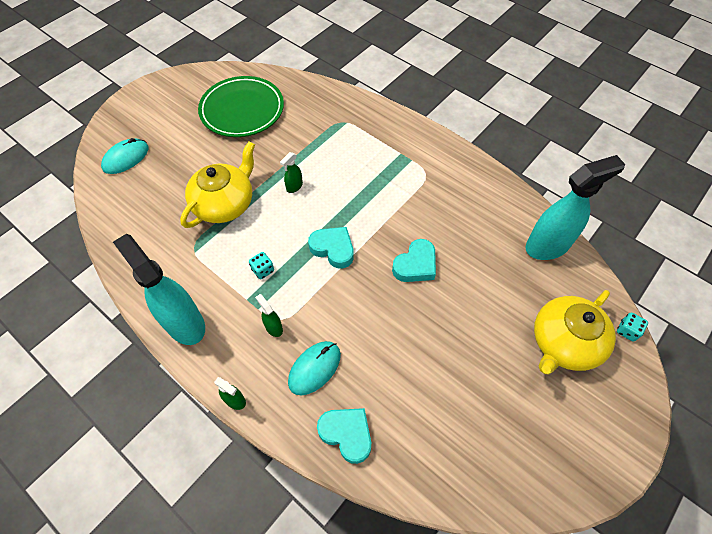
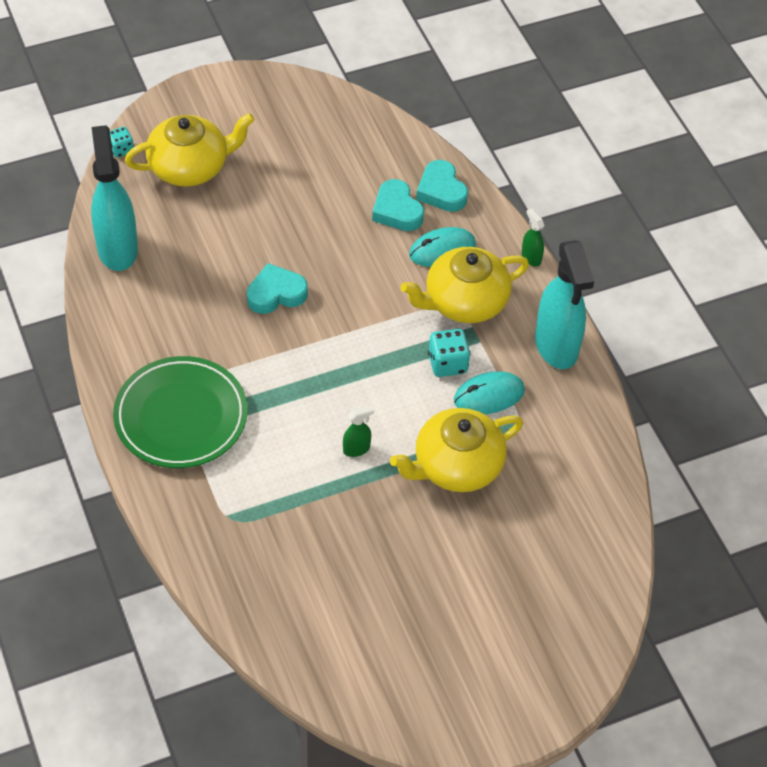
camera: 155 degrees left, 5 degrees down
turquoise mouse [101,138,149,174] -> turquoise mouse moved to [454,371,525,414]
green plate [198,76,284,137] -> green plate moved to [113,356,248,468]
turquoise dice [249,252,274,279] -> turquoise dice [428,329,470,377], size x1.54
green spray bottle [255,294,283,337] -> yellow teapot [401,247,529,323]
turquoise heart [308,227,354,269] -> turquoise heart moved to [372,179,424,231]
turquoise spray bottle [526,155,625,260] -> turquoise spray bottle turned 75 degrees clockwise [91,125,138,271]

